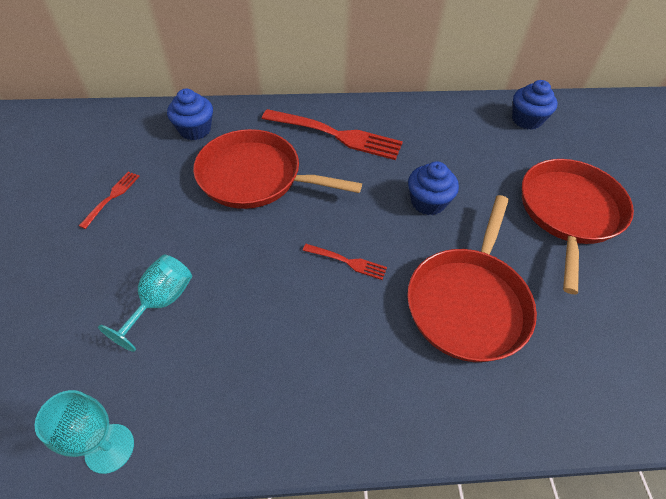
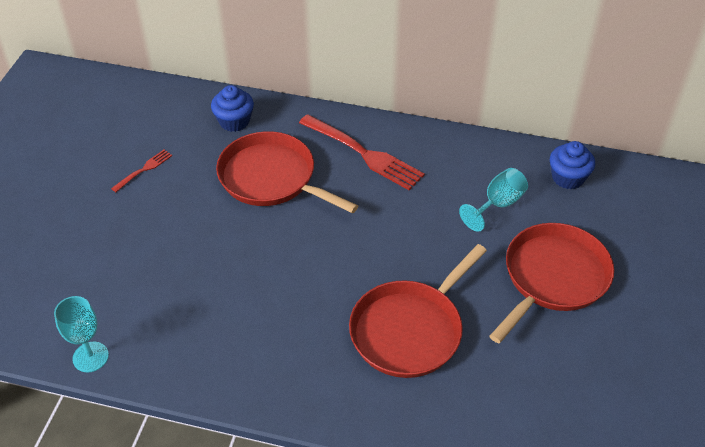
camera: 20 degrees right, 5 degrees down
turquoise goblet [98,255,192,352] -> turquoise goblet moved to [459,168,528,232]
red fork [303,244,387,280] -> none
blue cupcake [408,161,459,215] -> none

